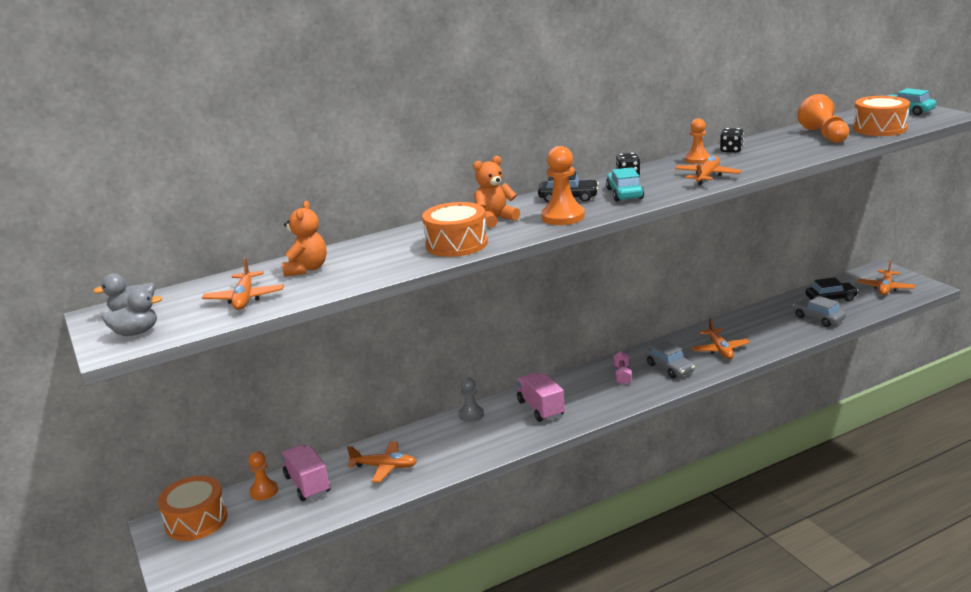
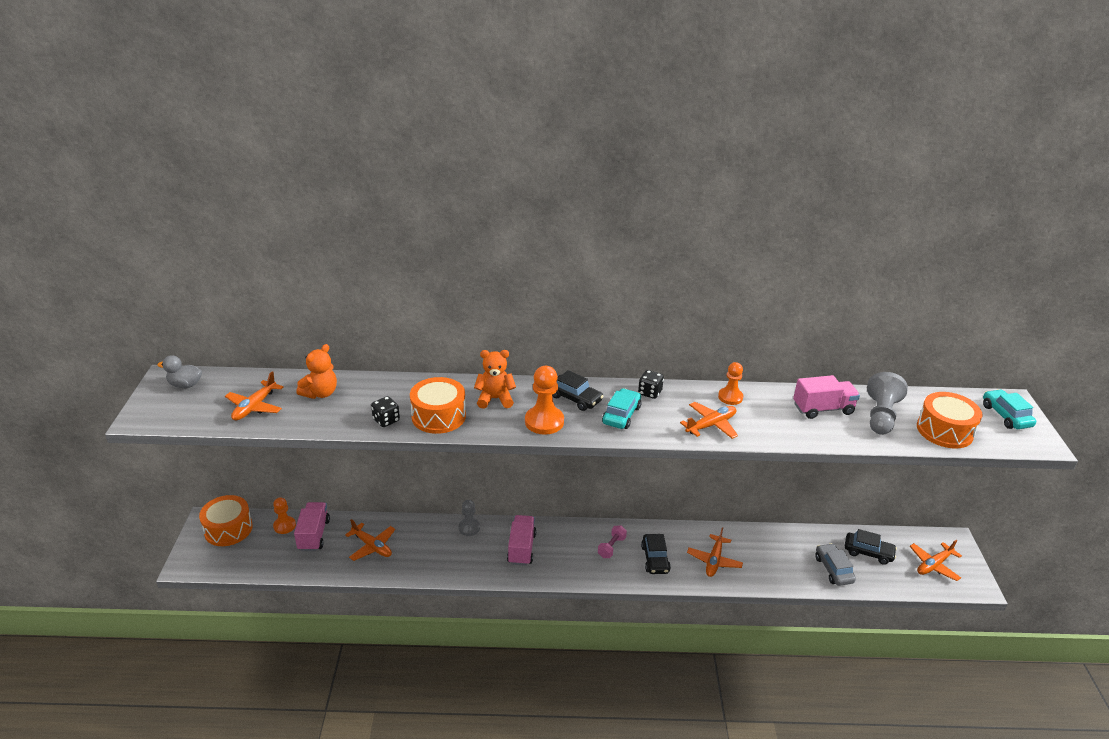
camera: 25 degrees right, 10 degrees up
grey duck [102,289,163,336] -> none
grey car [646,341,695,378] -> black car [641,534,671,574]
black dice [720,128,744,152] -> black dice moved to [371,396,400,427]
orange pawn [797,94,849,143] -> grey pawn [867,372,908,435]
none -> pink truck [793,375,860,419]

